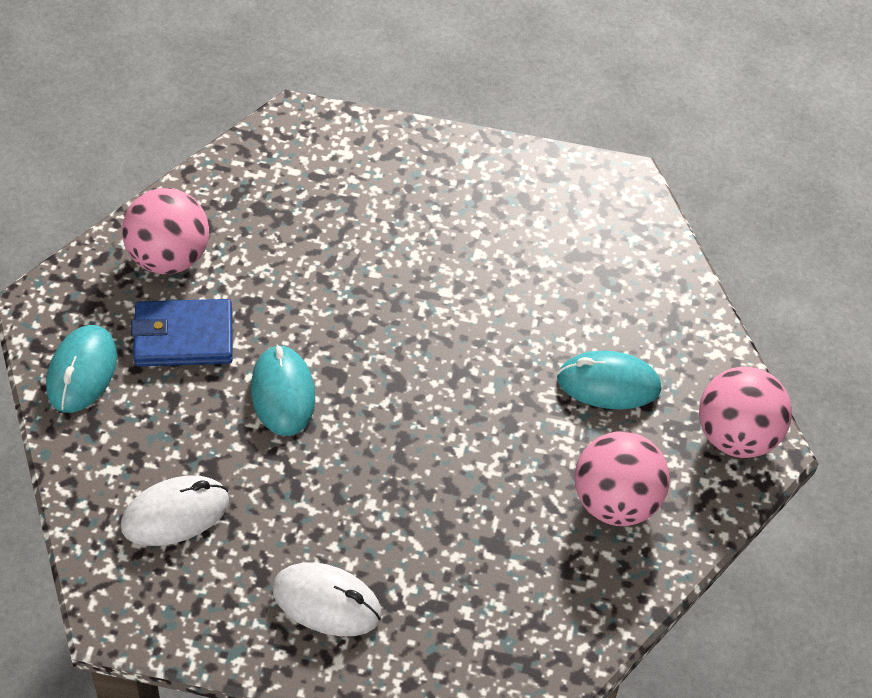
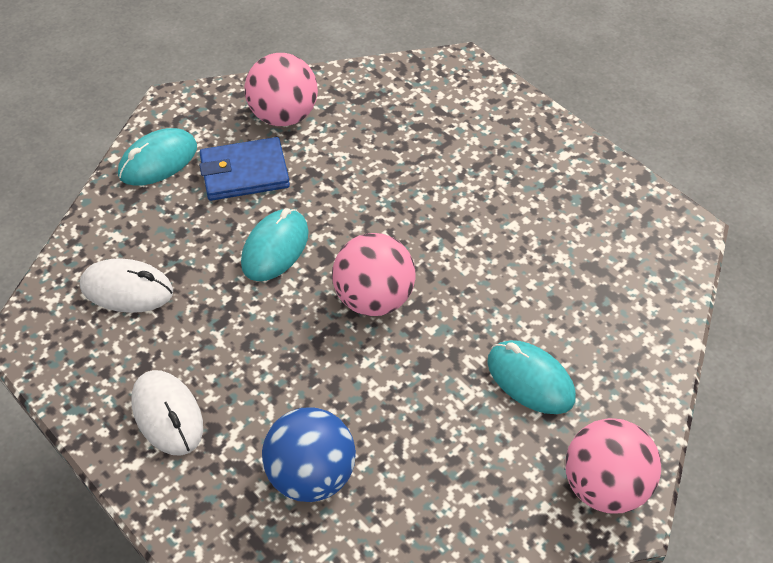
camera: 40 degrees right, 0 degrees up
blue wallet [131,299,233,366] -> blue wallet turned 45 degrees counterclockwise [199,137,290,201]
pink ball [575,431,670,526] -> pink ball moved to [332,233,415,316]
none -> blue ball [262,408,356,502]

